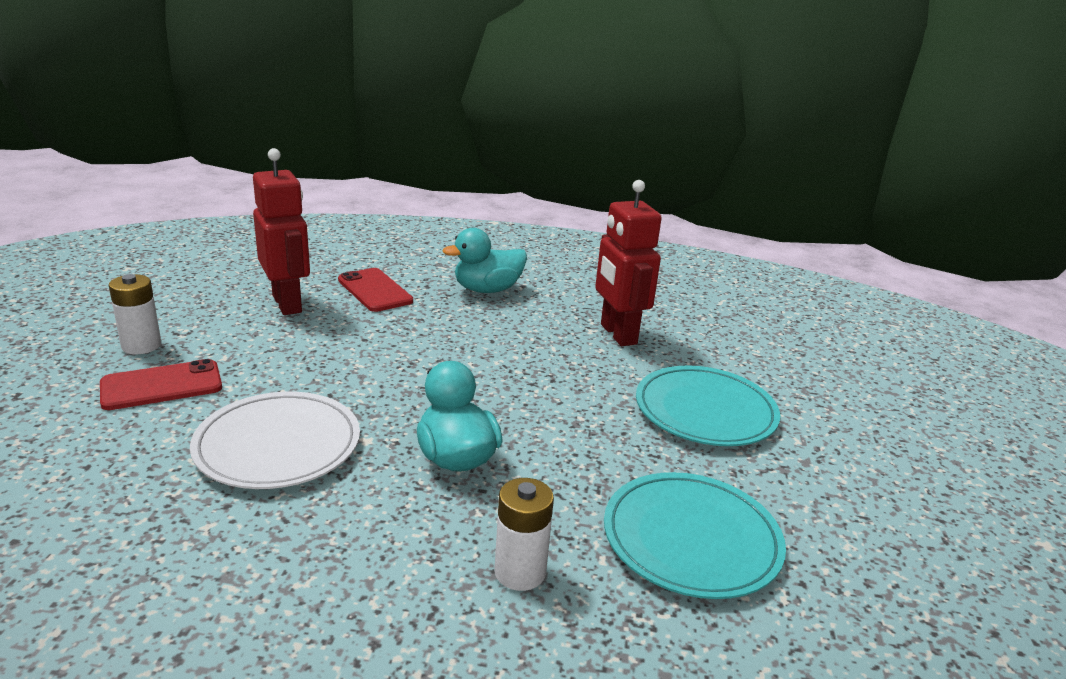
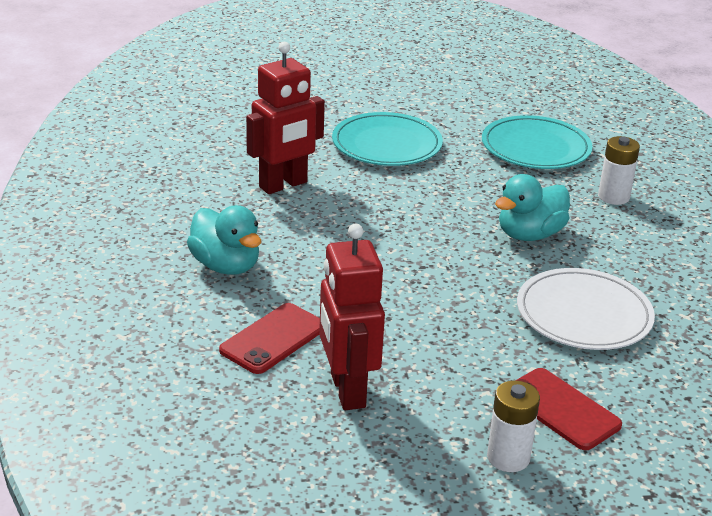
camera: 105 degrees left, 5 degrees up
red robot [253,148,310,315] -> red robot turned 60 degrees counterclockwise [319,224,385,410]

